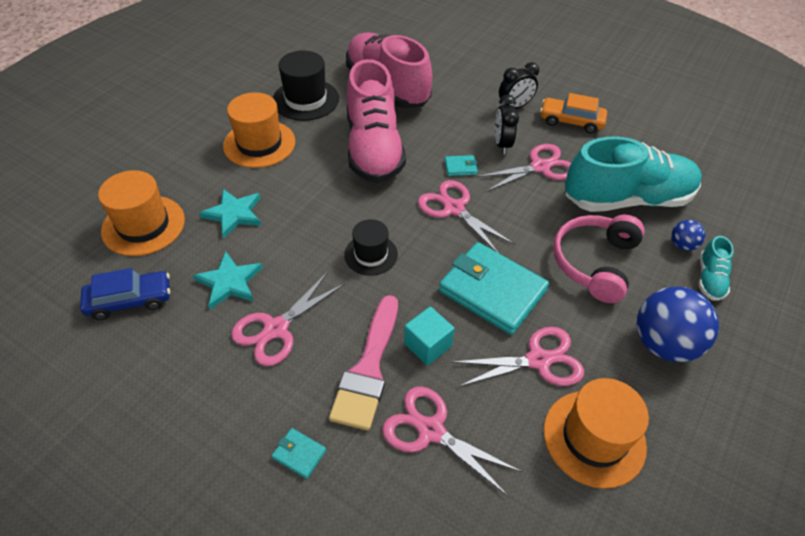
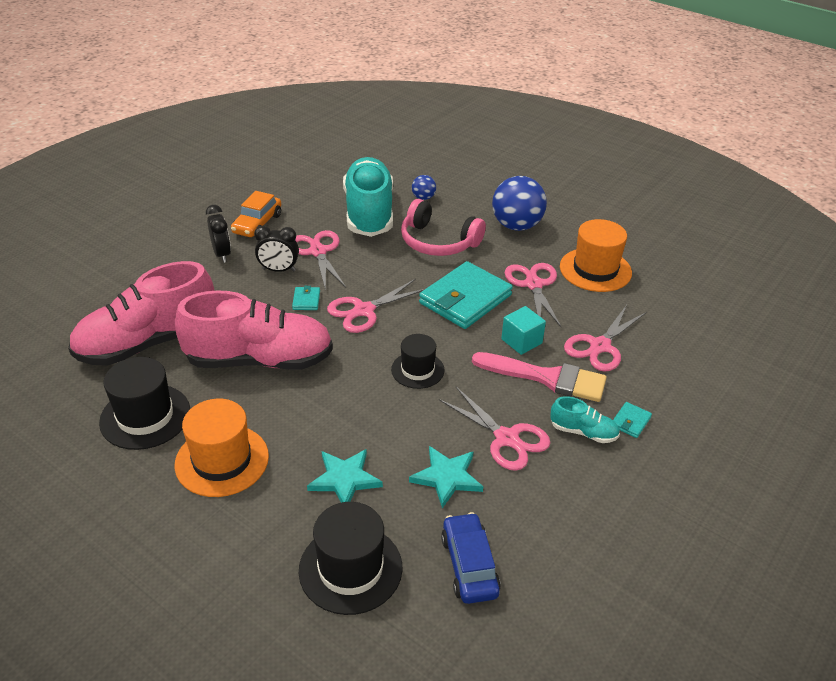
camera: 85 degrees left, 10 degrees down
orange hat [98,170,185,256] -> black hat [299,502,403,615]
turquoise shoe [699,236,734,301] -> turquoise shoe moved to [550,396,620,443]

